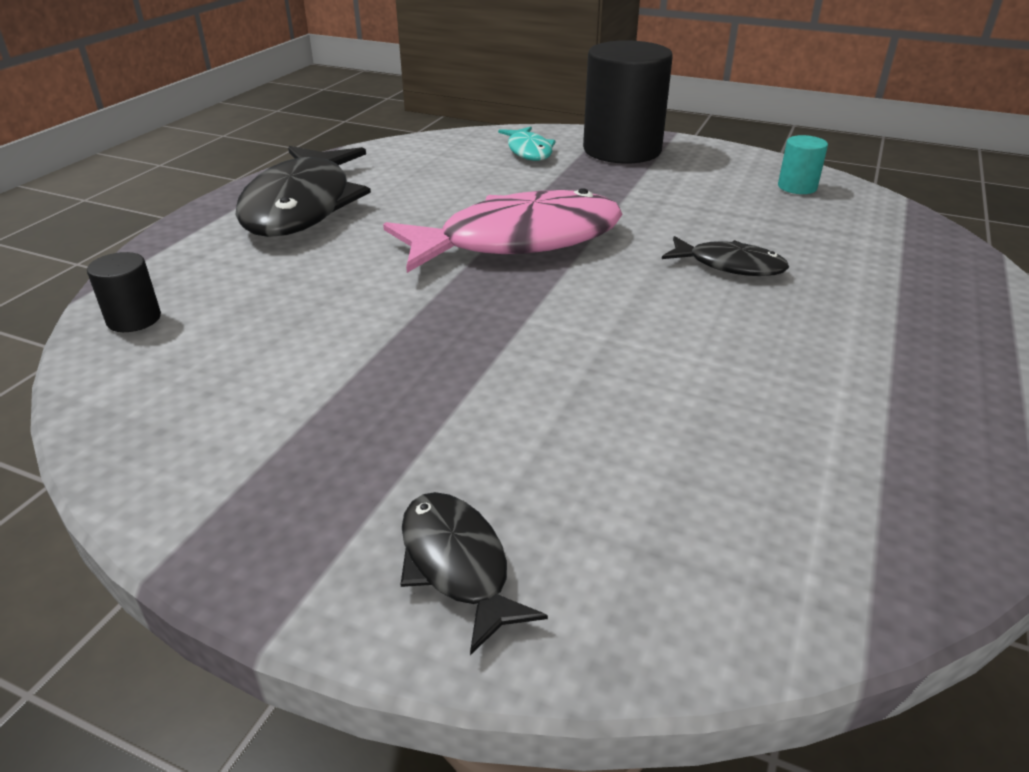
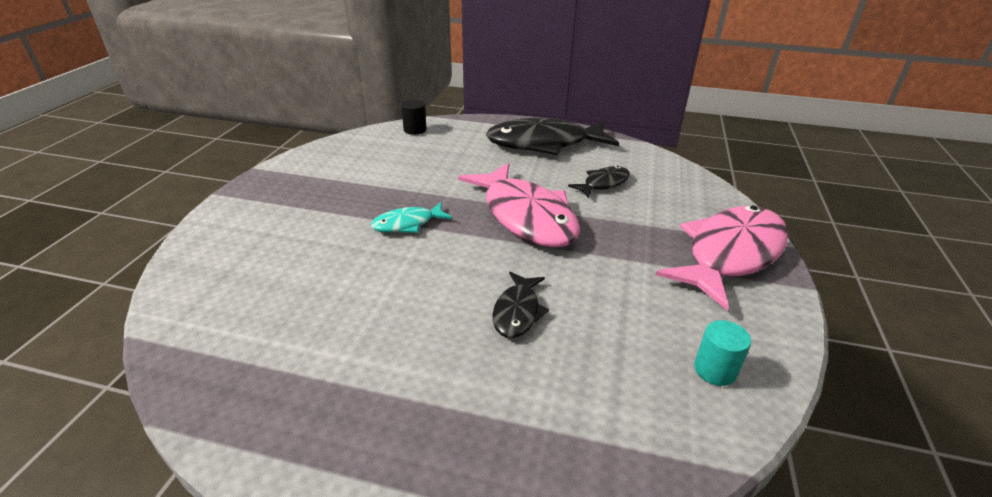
camera: 80 degrees right, 0 degrees up
black fish [401,492,548,655] -> black fish moved to [568,166,630,198]
turquoise fish [498,127,556,161] -> turquoise fish moved to [371,202,452,233]
black cylinder [583,40,673,164] -> pink fish [655,206,788,311]

